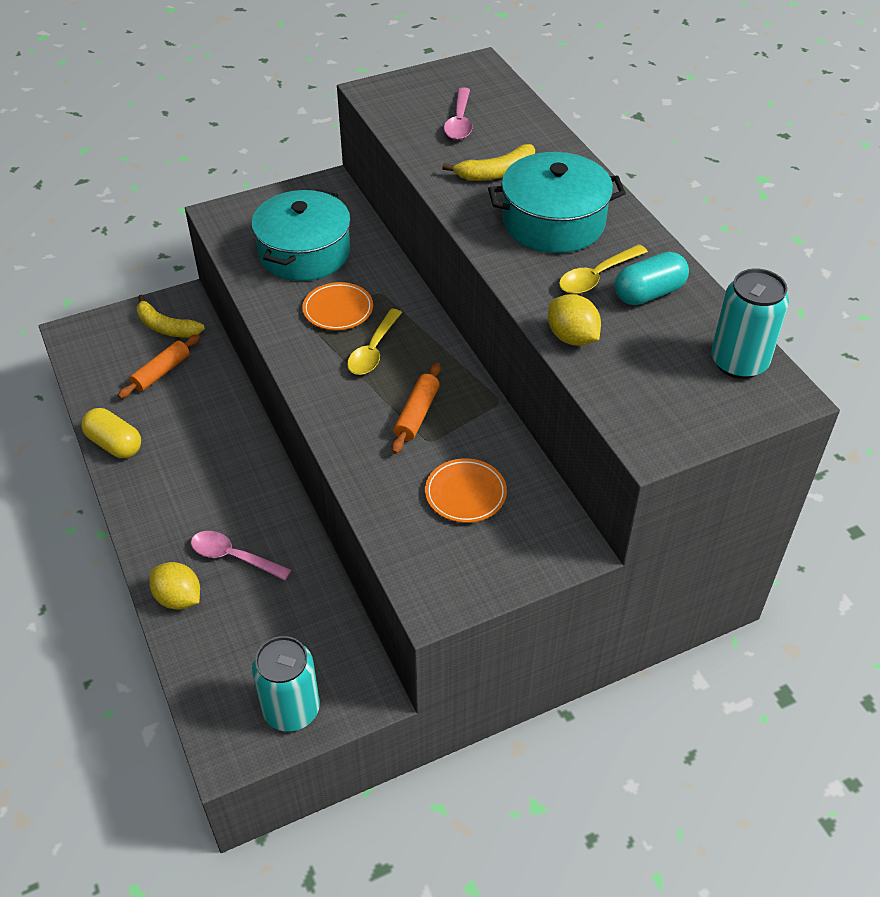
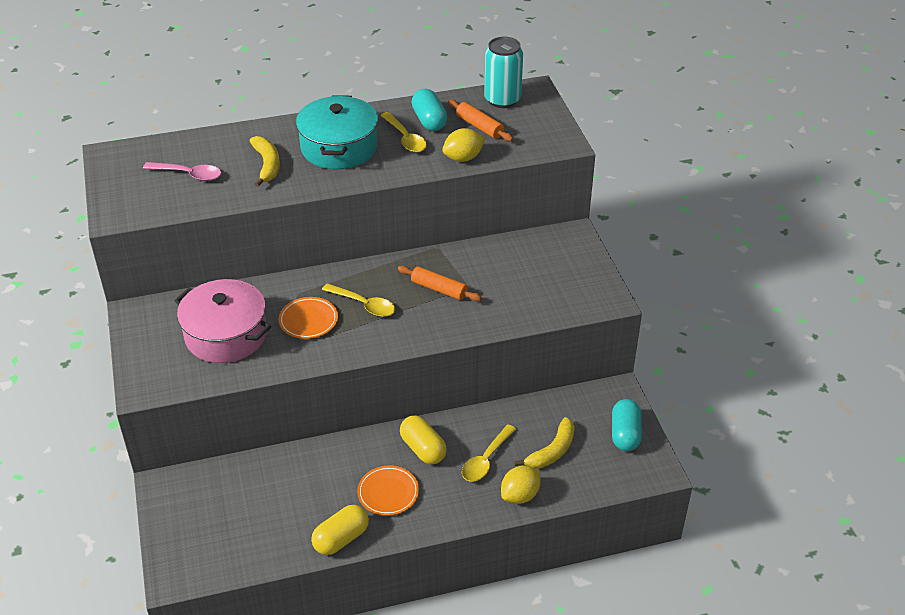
camera: 80 degrees left, 5 degrees down
orange rolling pin [118,334,200,399] -> orange rolling pin moved to [448,100,513,141]
yellow banana [137,295,205,338] -> yellow banana moved to [514,417,575,468]
pink spoon [191,531,291,581] -> yellow spoon [462,424,516,482]
turquoise pot [252,189,351,281] -> pink pot [174,279,271,363]
turquoise can [252,636,320,732] -> turquoise capsule [612,399,642,451]
orange plate [425,458,507,523] -> orange plate moved to [357,466,419,516]
none -> yellow capsule [400,415,447,464]

